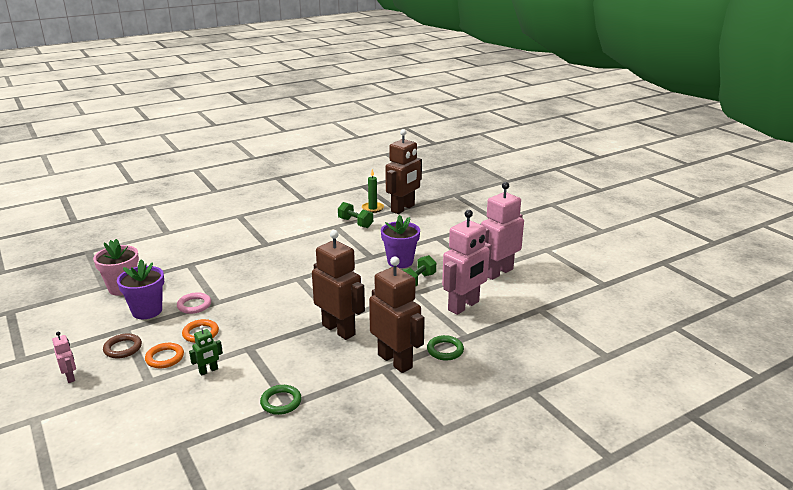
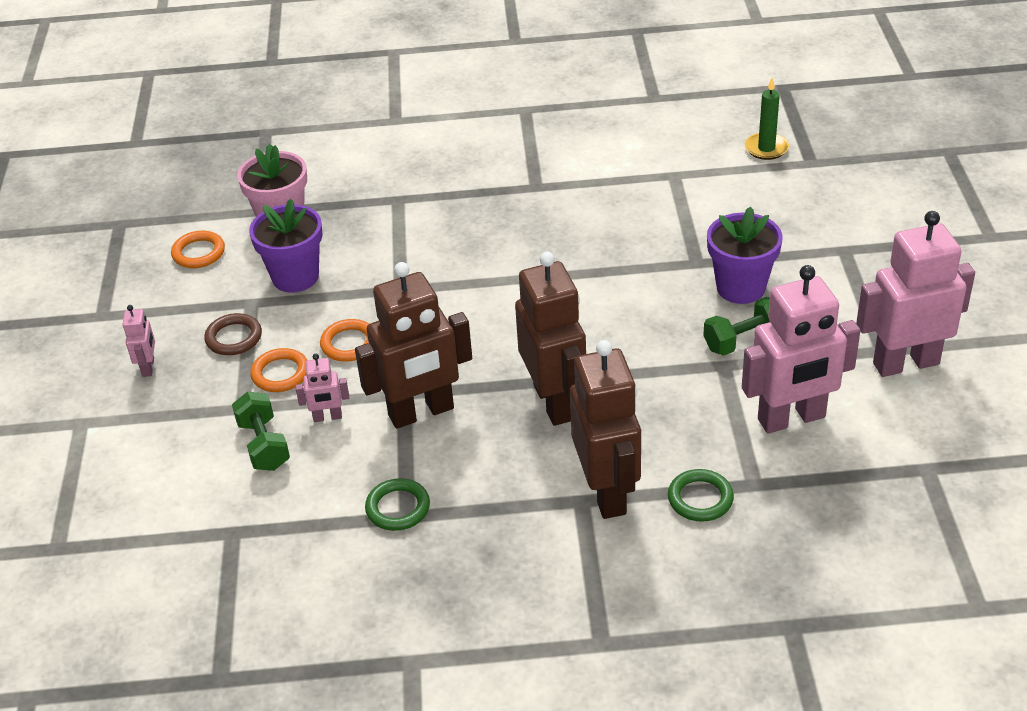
camera: 30 degrees right, 15 degrees up
pink ring [177,292,211,314] -> none
green robot [189,326,223,376] -> pink robot [295,354,349,422]
green dumbbell [338,202,373,228] -> green dumbbell moved to [232,391,290,471]
brown robot [385,129,422,214] -> brown robot moved to [355,262,472,429]
none -> orange ring [171,231,225,268]

